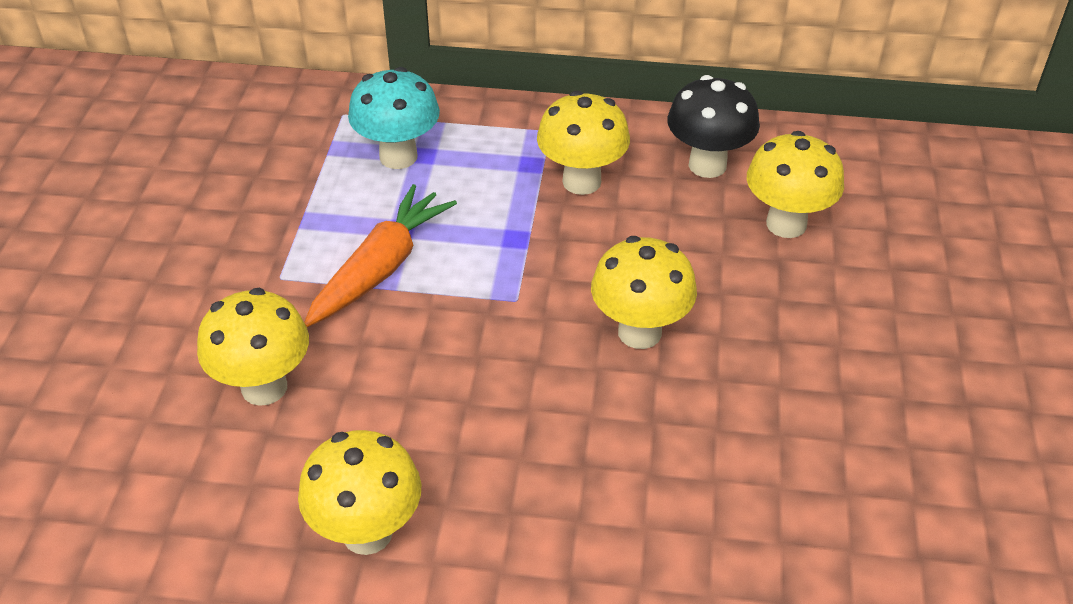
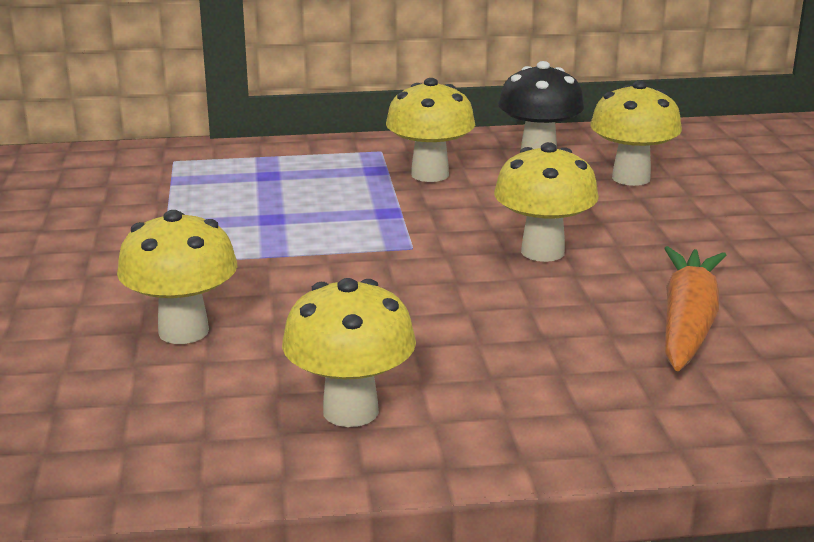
camera: 15 degrees left, 20 degrees down
orange carrot [304,184,457,327] -> orange carrot moved to [664,246,726,371]
turquoise mushroom [348,67,440,169] -> none

